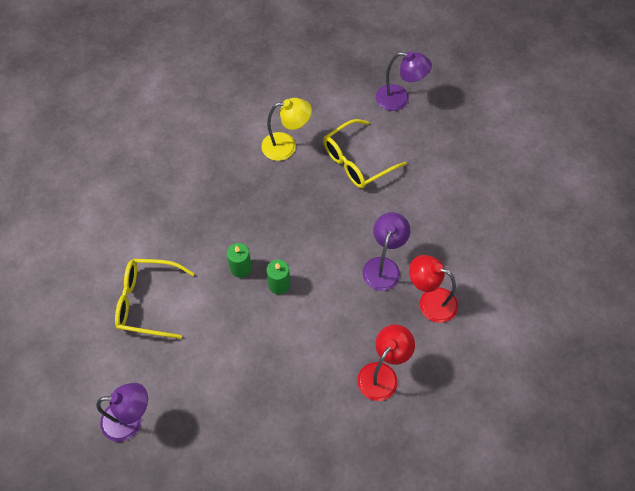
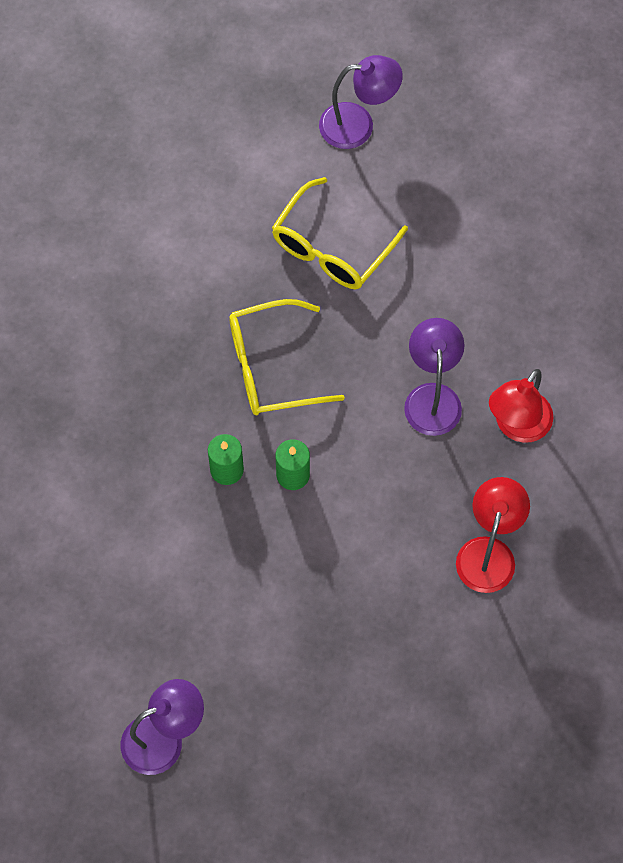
camera: 20 degrees left, 5 degrees up
yellow glasses [115,259,195,339] -> yellow glasses moved to [229,299,345,415]
yellow lamp [261,98,312,161] -> none
red lamp [409,255,458,323] -> red lamp turned 60 degrees counterclockwise [489,369,553,443]

